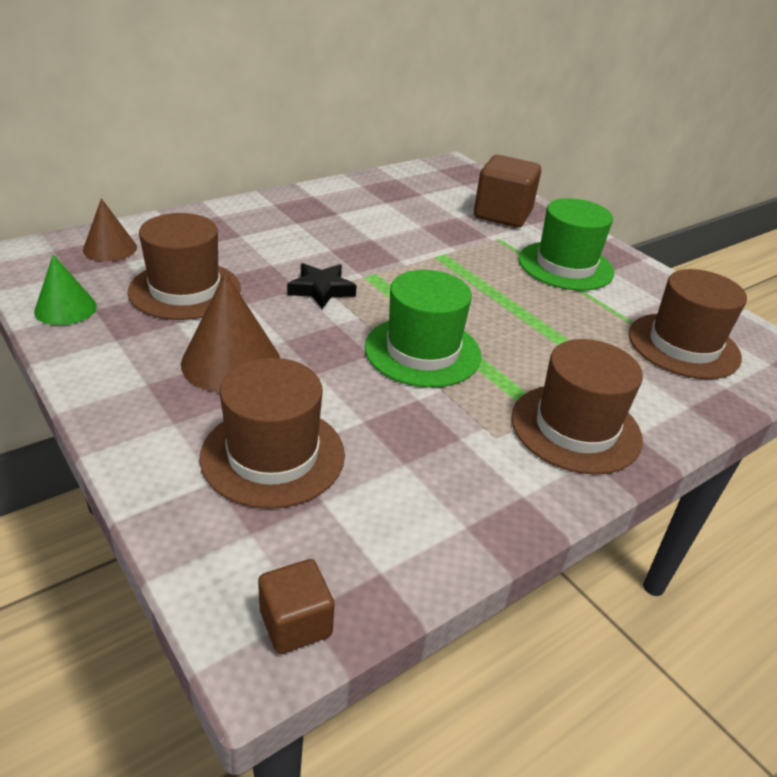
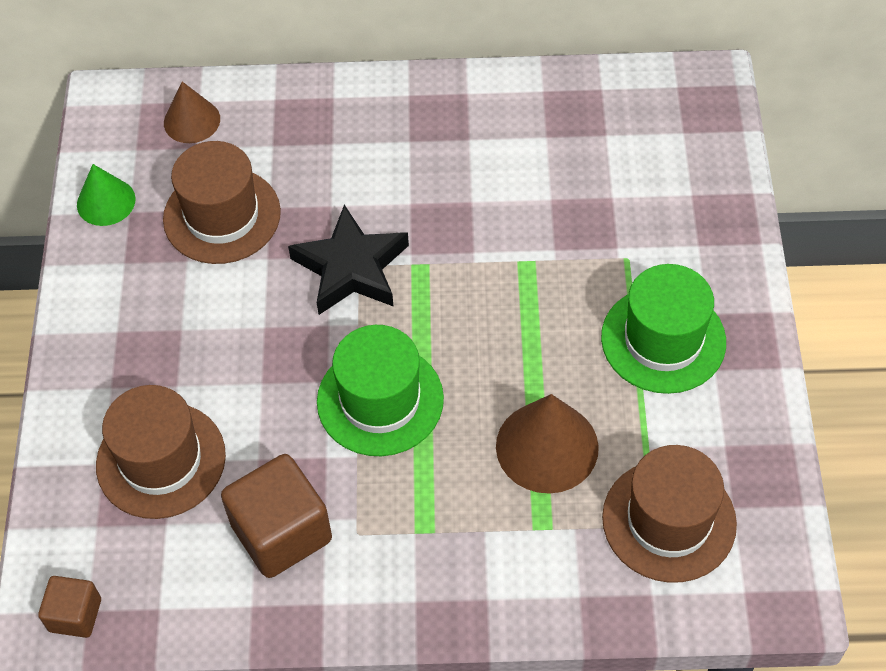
camera: 40 degrees right, 20 degrees up
brown cone [181,272,280,393] -> brown cone moved to [496,394,599,494]
black star [287,263,357,309] -> black star [288,205,409,315], size x1.56
brown cube [474,155,541,228] -> brown cube moved to [221,454,332,578]
brown hat [511,339,643,475] -> none

